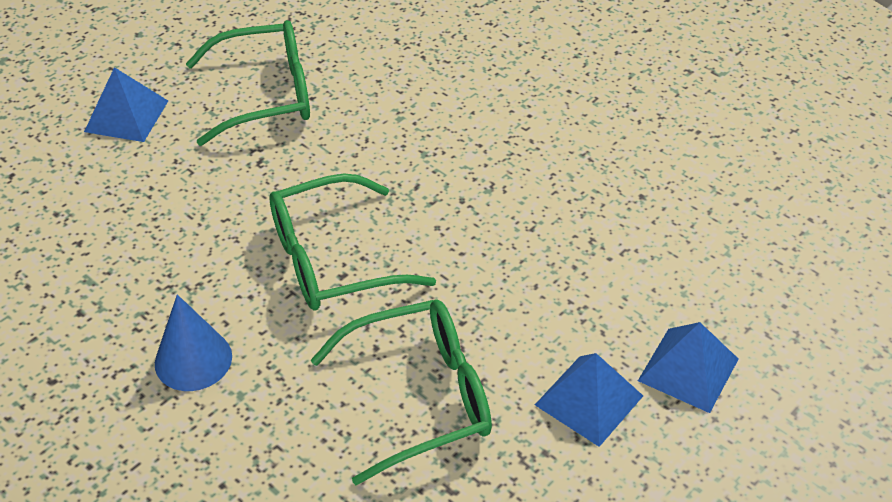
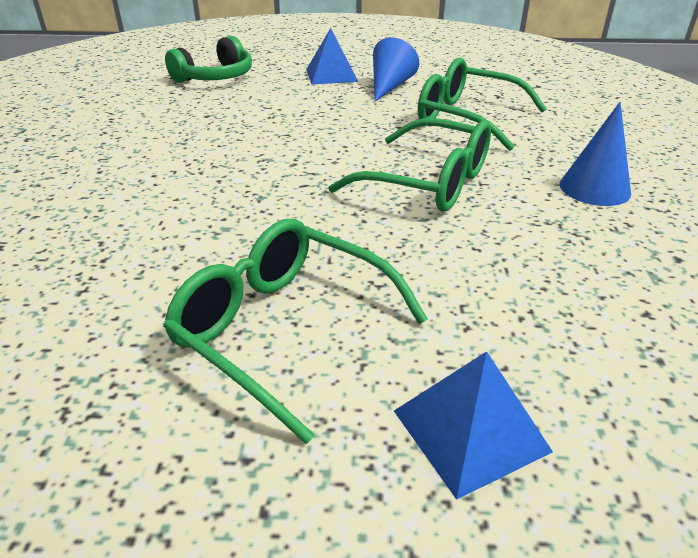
camera: 130 degrees left, 10 degrees down
blue pyramid [535,353,643,447] -> blue cone [373,37,419,101]
none -> green headphones [165,36,252,83]

